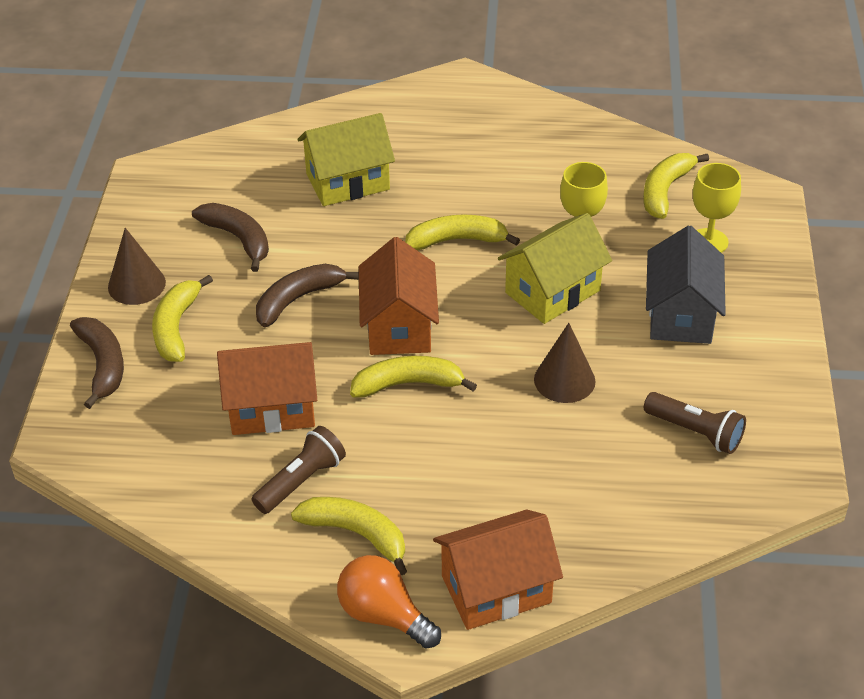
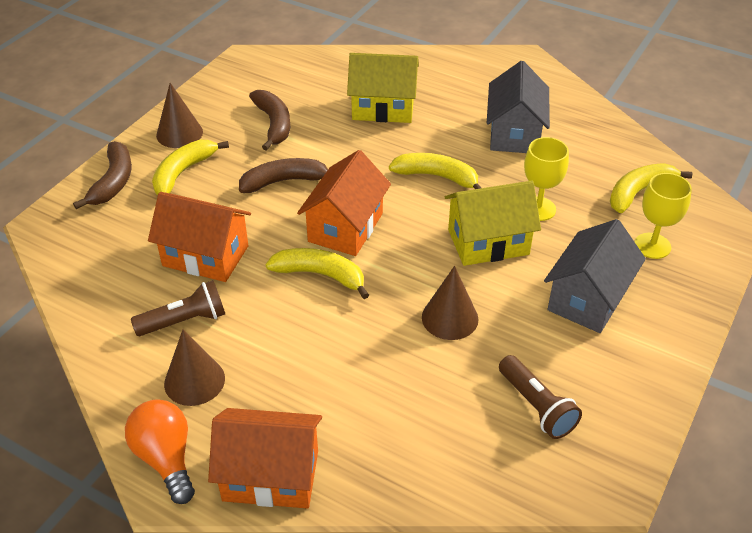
camera: 25 degrees right, 0 degrees up
yellow banana [291,497,407,575] -> brown cone [164,330,225,406]
none -> grey house [487,61,550,153]

